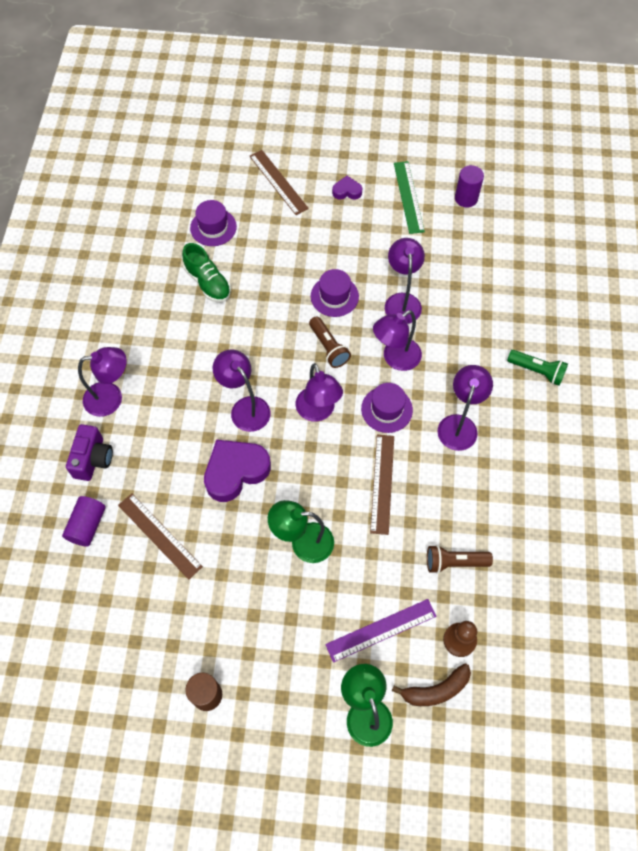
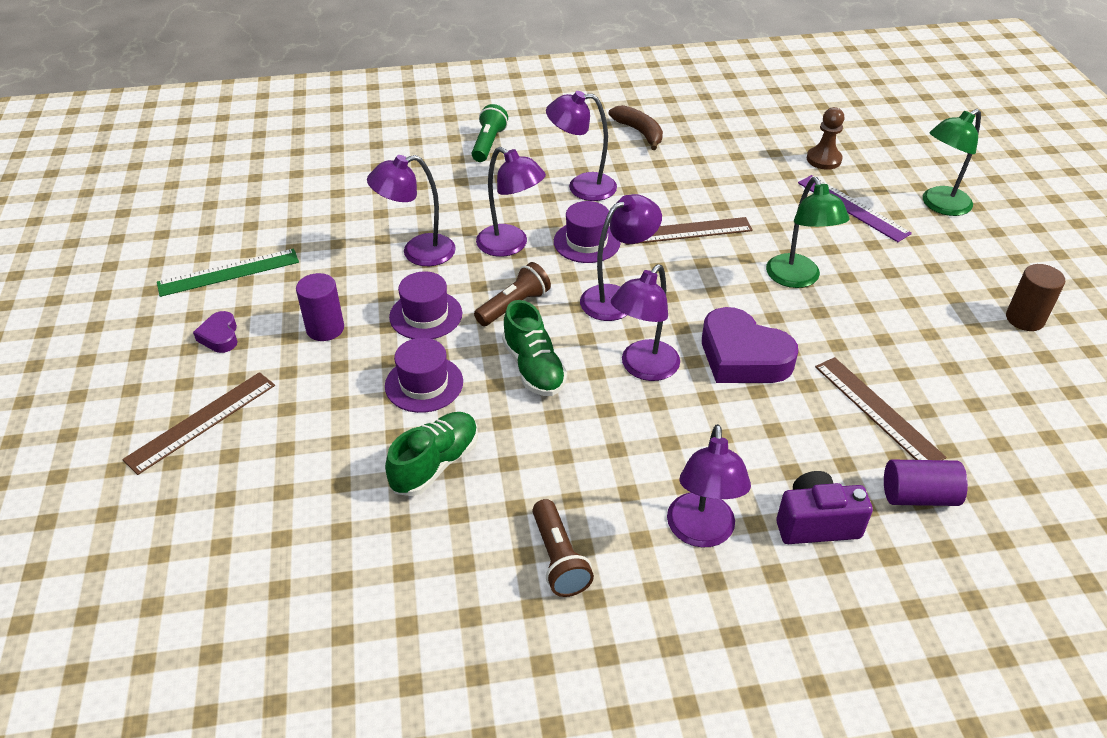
camera: 105 degrees left, 20 degrees down
purple lamp [78,347,127,417] -> purple lamp turned 150 degrees counterclockwise [667,424,751,548]
brown ruler [118,493,203,580] -> brown ruler turned 60 degrees counterclockwise [815,357,946,460]
purple hat [190,200,237,246] -> purple hat moved to [385,338,463,413]
brown banana [392,663,471,706] -> brown banana moved to [609,105,663,150]
brown flashlight [427,545,493,574] -> brown flashlight moved to [532,499,594,597]
purple cylinder [455,165,484,207] -> purple cylinder moved to [296,273,344,341]
none -> green shoe [502,300,567,396]

